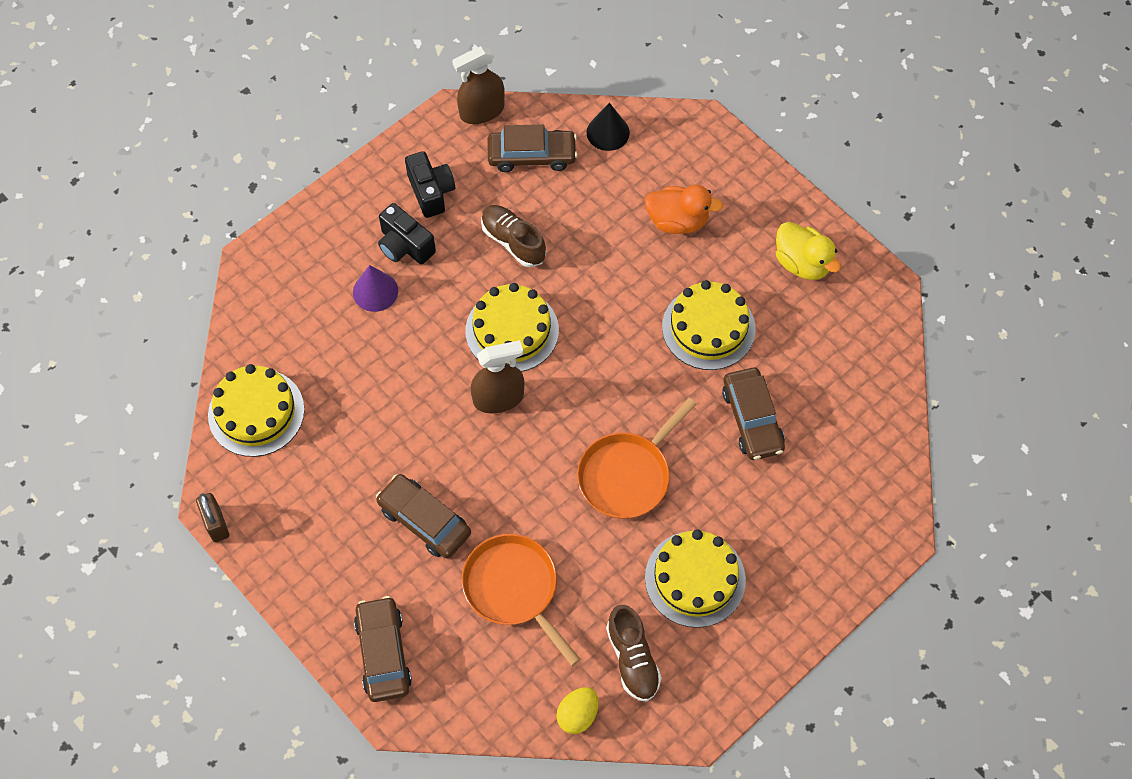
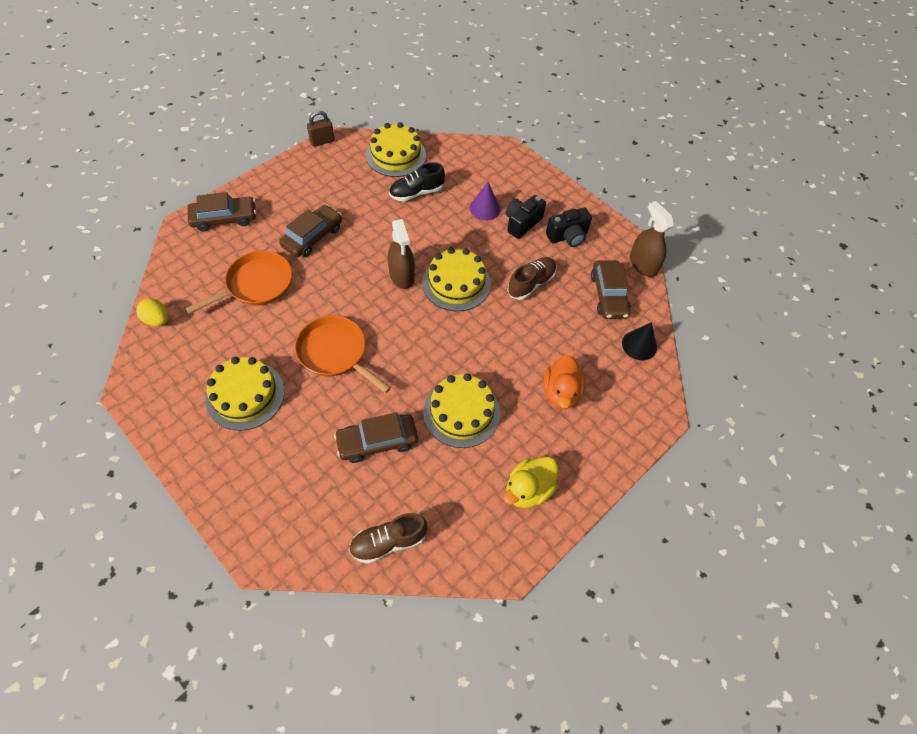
camera: 85 degrees right, 5 degrees down
brown shoe [606,605,662,702] -> brown shoe moved to [349,513,428,564]
none -> black shoe [389,162,445,202]

